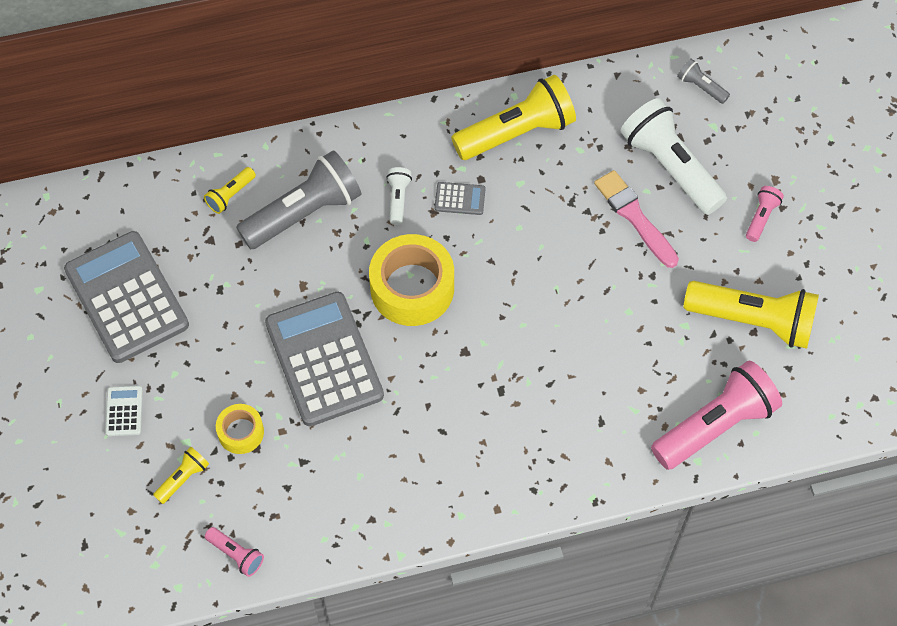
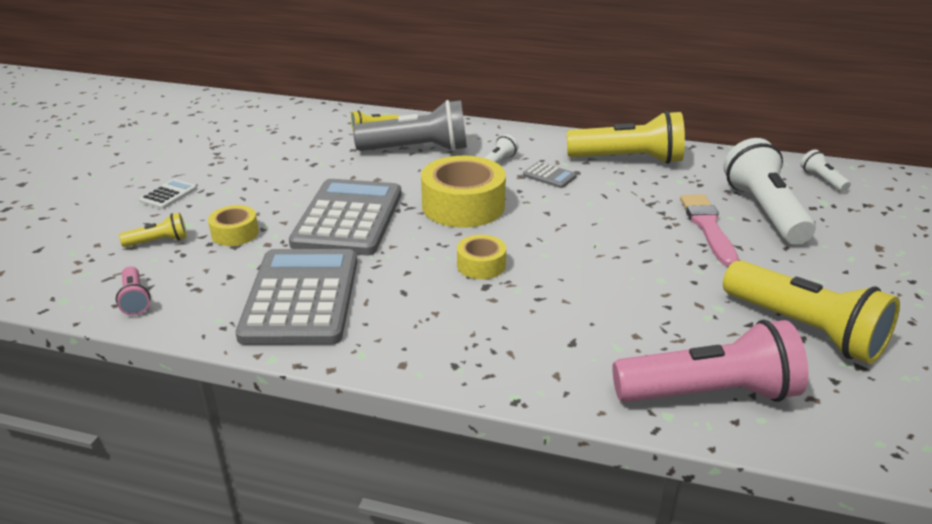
camera: 30 degrees right, 30 degrees down
grey calculator [64,231,189,363] -> grey calculator moved to [235,249,357,345]
grey flashlight [677,58,730,104] -> white flashlight [800,149,851,192]
pink flashlight [746,186,784,242] -> none
none -> yellow tape [457,235,506,279]

